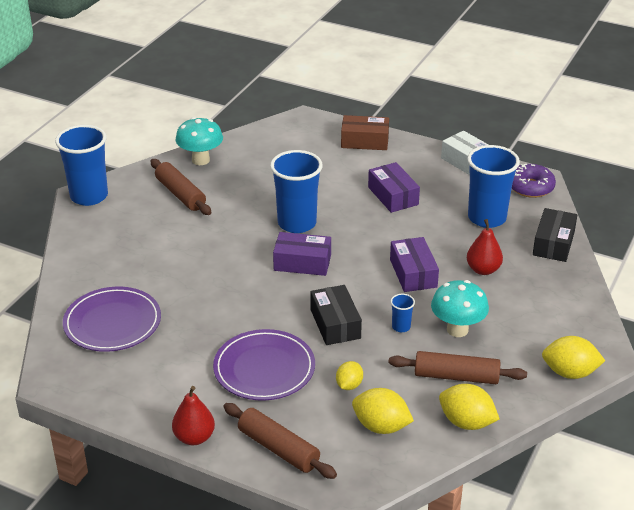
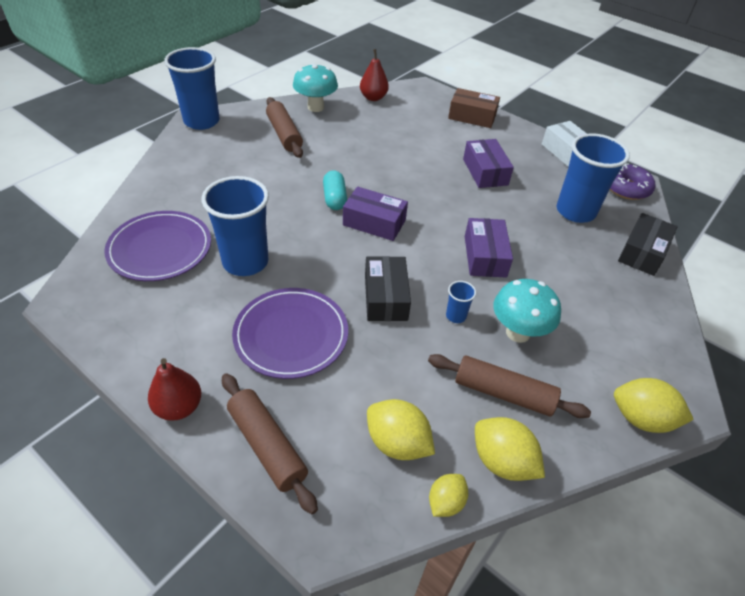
camera: 10 degrees right, 10 degrees up
blue cup [270,150,323,233] -> blue cup moved to [202,176,269,276]
yellow lemon [336,361,363,390] -> yellow lemon moved to [429,474,468,517]
red pear [467,219,503,275] -> red pear moved to [360,49,389,101]
none -> turquoise capsule [323,170,347,210]

